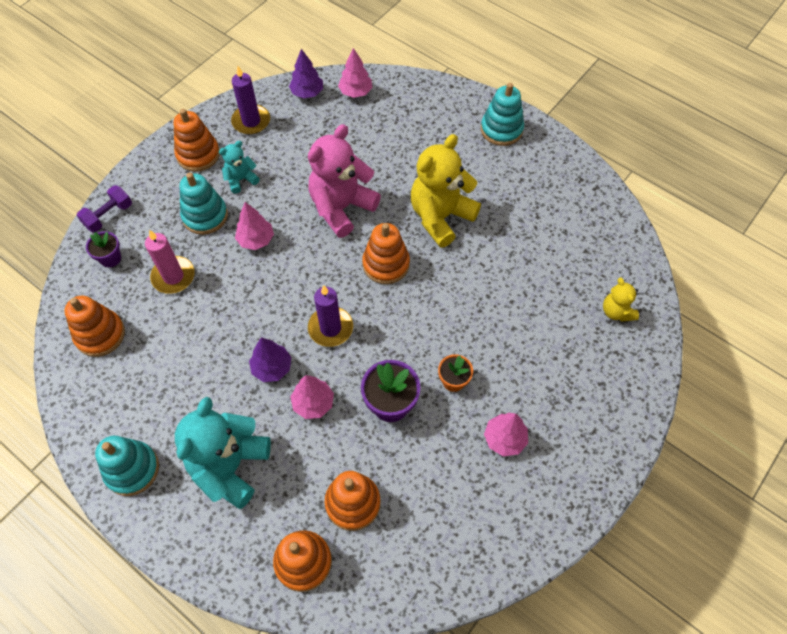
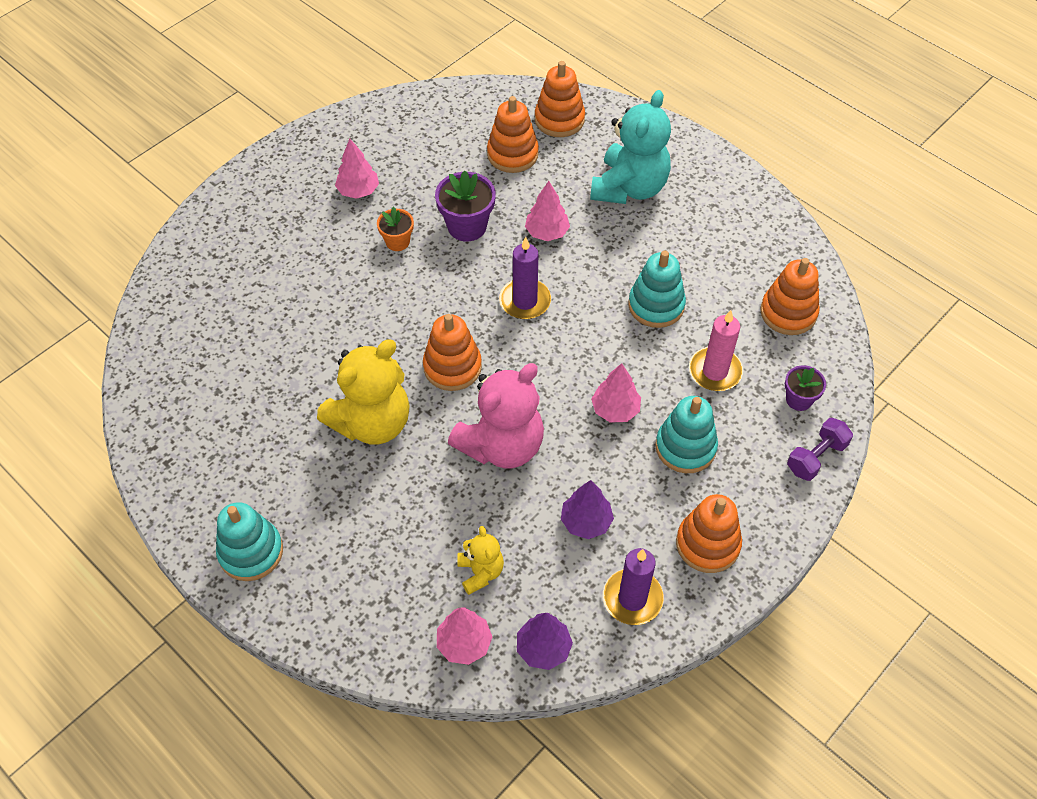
camera: 175 degrees left, 5 degrees down
turquoise stacking toy [95,436,159,496] -> turquoise stacking toy moved to [628,250,686,328]
turquoise teddy bear [219,141,260,194] -> none
purple tree [249,337,292,382] -> purple tree moved to [561,480,614,539]
yellow teddy bear [603,277,639,322] -> yellow teddy bear moved to [457,526,504,595]

